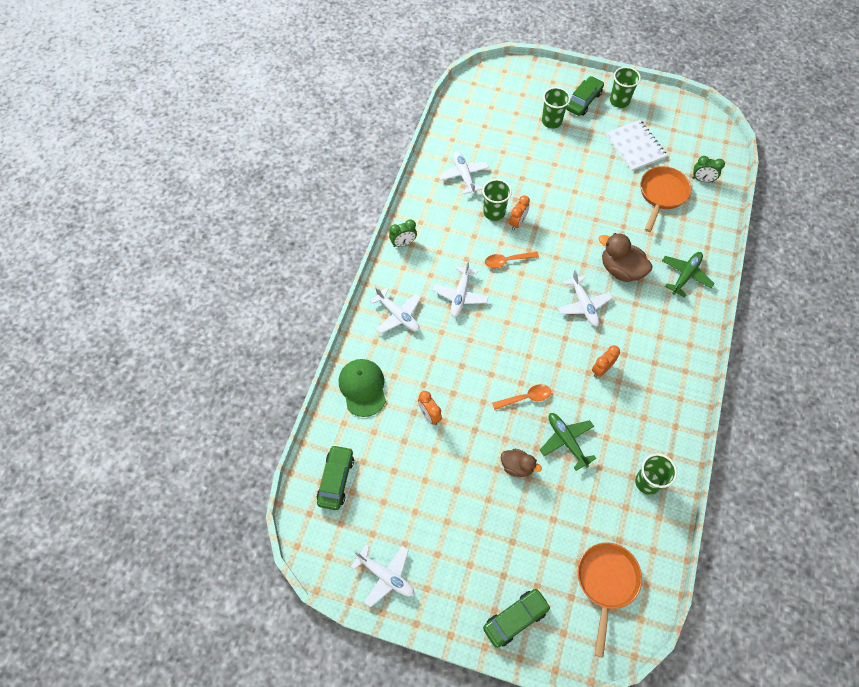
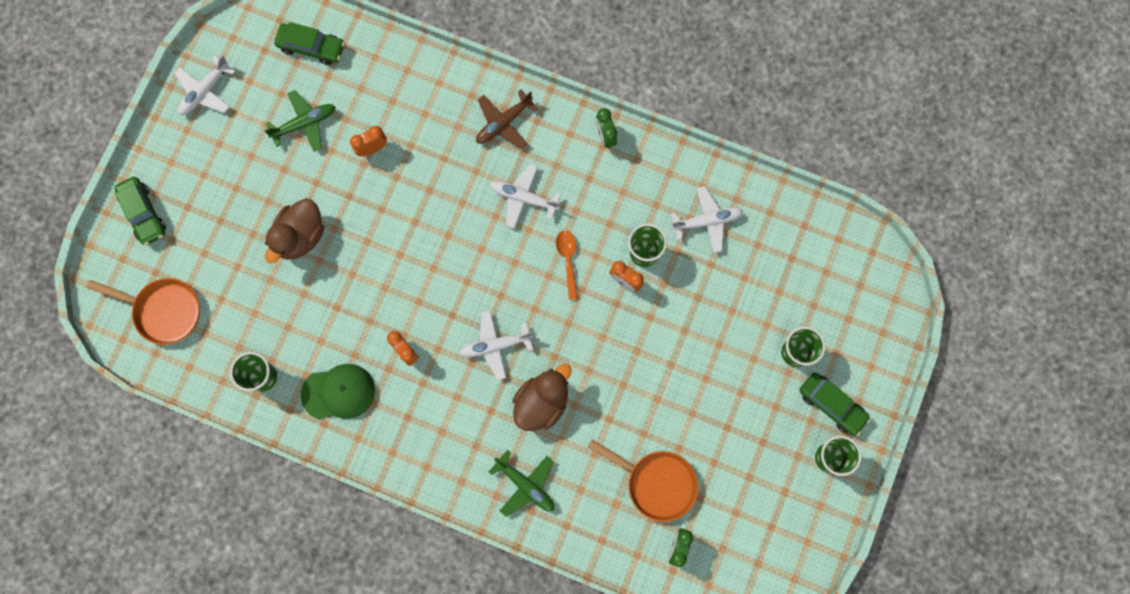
camera: 95 degrees right, 15 degrees up
green cap [339,359,386,417] -> green cap moved to [301,364,375,419]
white plane [370,287,421,333] -> brown plane [476,90,538,149]
orange spoon [492,384,551,410] -> none
brown duck [501,449,542,477] -> brown duck [265,198,324,263], size x1.61
green plane [540,413,597,471] -> green plane moved to [264,90,336,152]
white notebook [606,120,667,171] -> none

